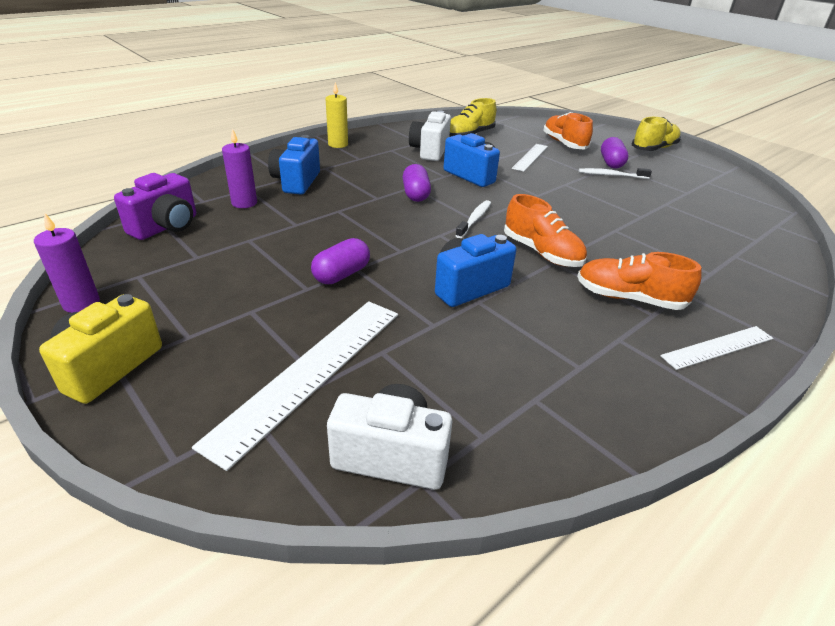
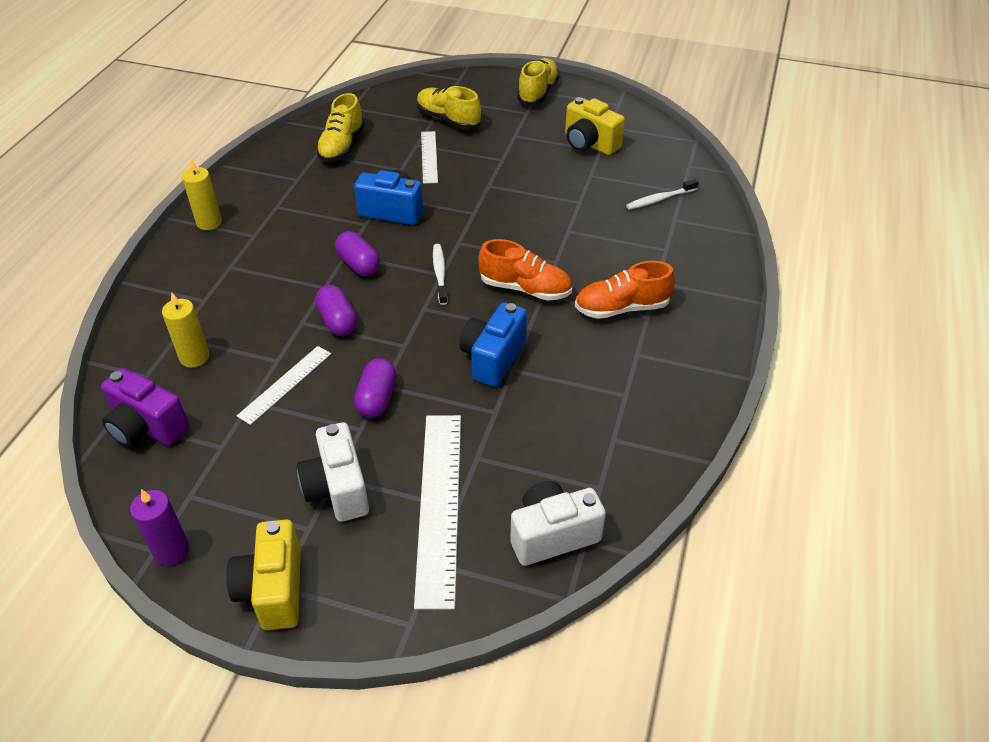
camera: 30 degrees left, 10 degrees up
purple camera [114,173,196,240] -> purple camera turned 120 degrees clockwise [101,368,189,447]
purple candle [222,128,257,208] -> yellow candle [162,292,209,368]
blue camera [268,135,320,195] -> none
white camera [409,110,451,161] -> white camera moved to [297,422,369,522]
orange shoe [543,112,593,150] -> yellow shoe [417,86,481,129]
white toothbrush [579,168,652,179] -> white toothbrush moved to [626,179,699,210]
purple capsule [601,137,629,169] -> purple capsule moved to [315,285,357,336]
white ruler [660,326,773,370] -> white ruler moved to [237,346,331,425]
none -> yellow camera [565,97,625,155]

